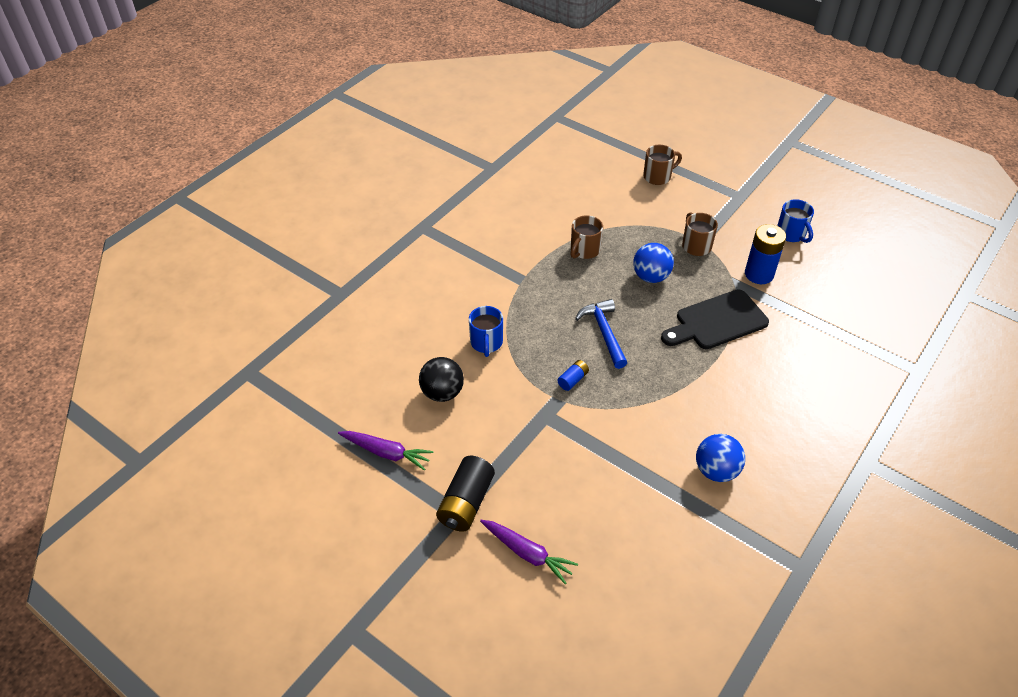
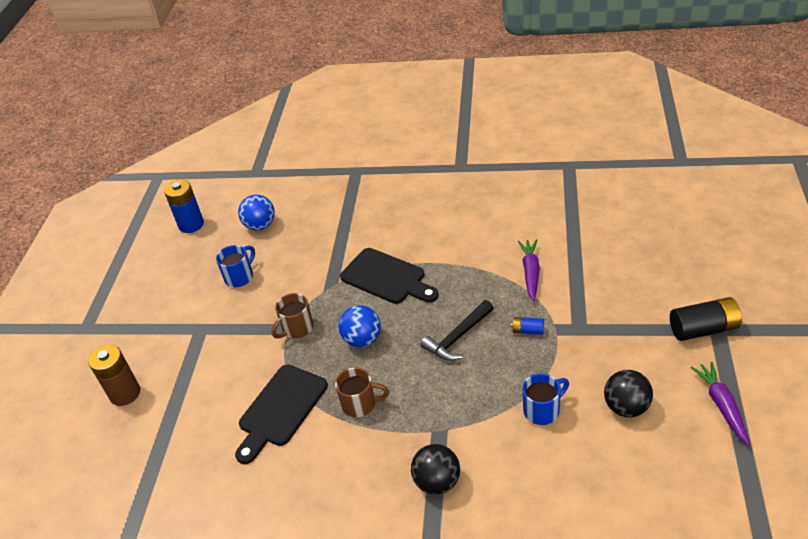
camera: 115 degrees left, 5 degrees down
purple carrot [480,520,578,584] -> purple carrot moved to [518,239,540,301]
blue hammer [575,299,627,369] -> black hammer [421,300,494,361]
brown mug [643,145,682,185] -> none
blue ball [696,434,745,482] -> blue ball moved to [238,195,275,231]
blue battery [745,224,786,284] -> blue battery moved to [164,180,204,233]
none -> brown battery [88,345,140,406]
none -> black cutting board [235,365,328,464]
none -> black ball [411,444,460,495]

